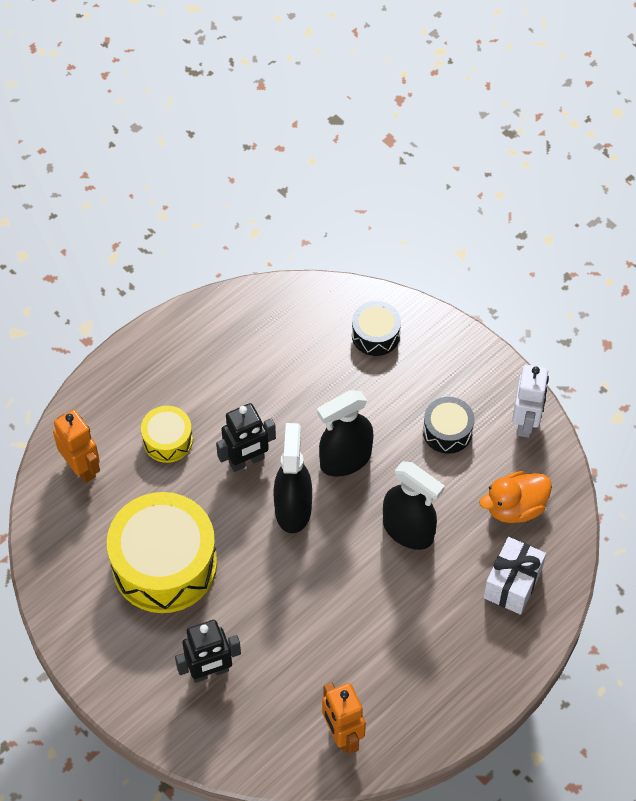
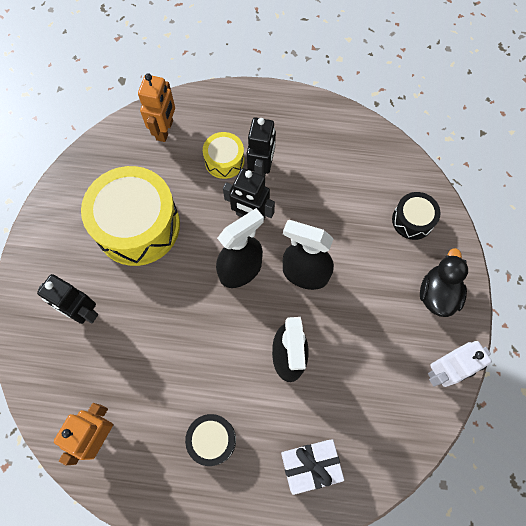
camera: 50 degrees right, 10 degrees up
black drum [423,397,475,454] -> black drum moved to [185,414,236,466]
orange duck [479,471,552,523] -> none
none -> black robot [247,117,276,177]
none -> black duck [420,248,468,317]

